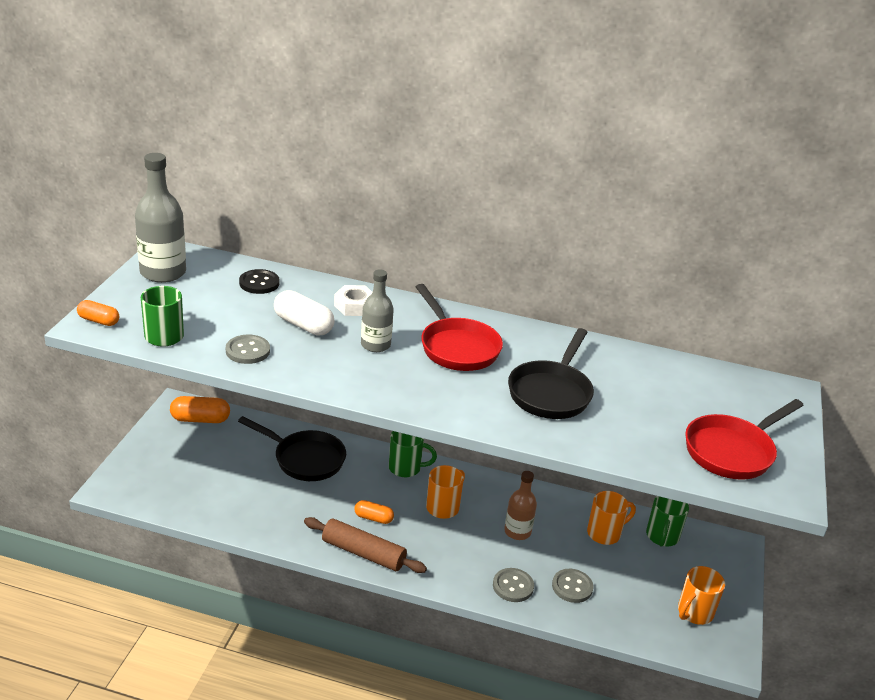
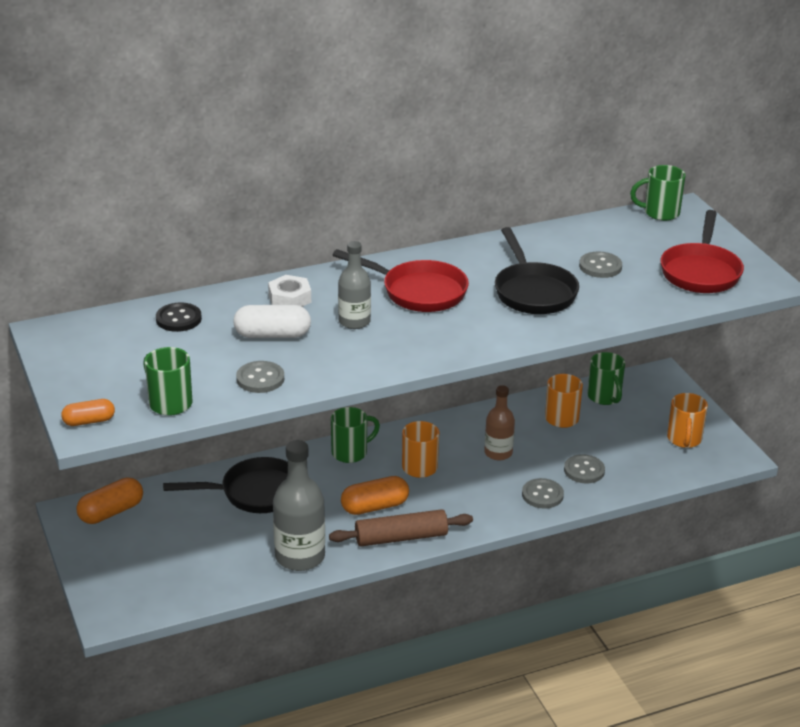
camera: 35 degrees left, 0 degrees up
grey bottle [135,153,186,283] -> grey bottle moved to [273,440,325,571]
orange capsule [354,500,394,524] -> orange capsule [341,476,409,515], size x1.59
none -> grey button [579,251,622,278]
none -> green mug [630,165,686,221]

